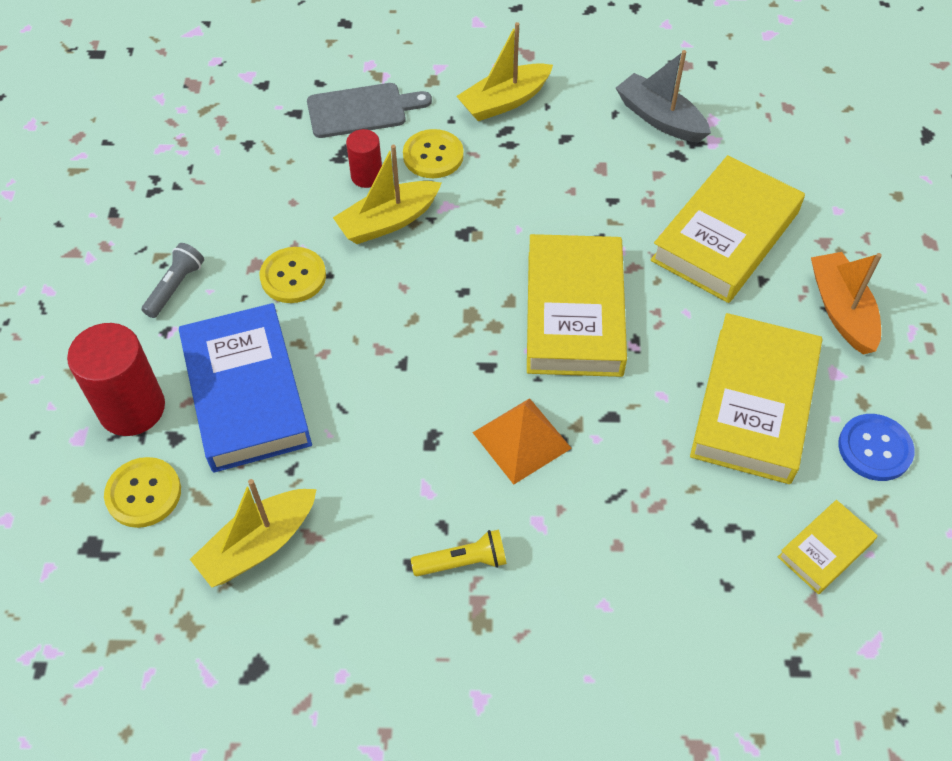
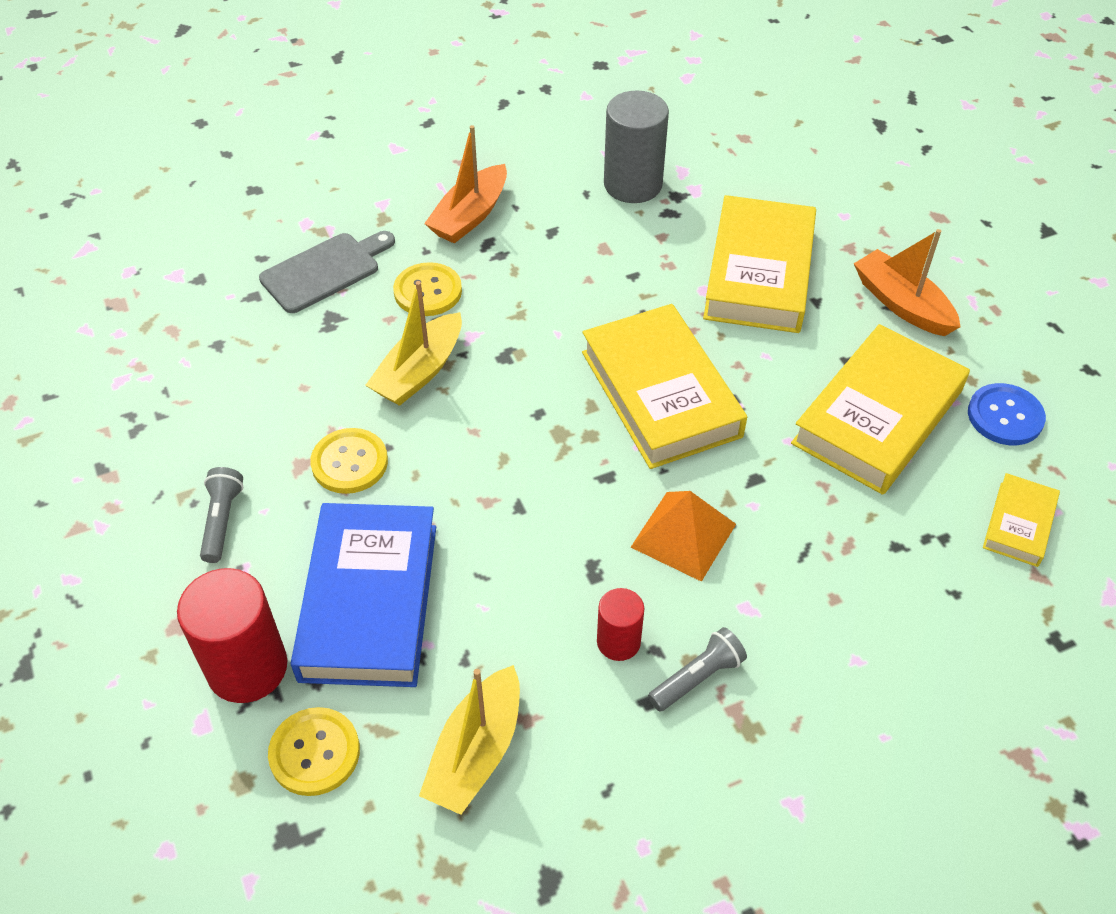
camera: 25 degrees left, 5 degrees down
blue book [179,303,312,473] -> blue book turned 45 degrees clockwise [291,503,436,687]
red cylinder [346,129,382,188] -> red cylinder moved to [597,588,644,661]
yellow flashlight [411,530,507,576] -> grey flashlight [648,627,747,711]
yellow boat [456,22,553,121] -> orange boat [424,125,507,244]
grey boat [616,50,711,143] -> grey cylinder [604,91,669,203]
yellow book [690,313,822,484] -> yellow book turned 45 degrees clockwise [791,324,970,495]

